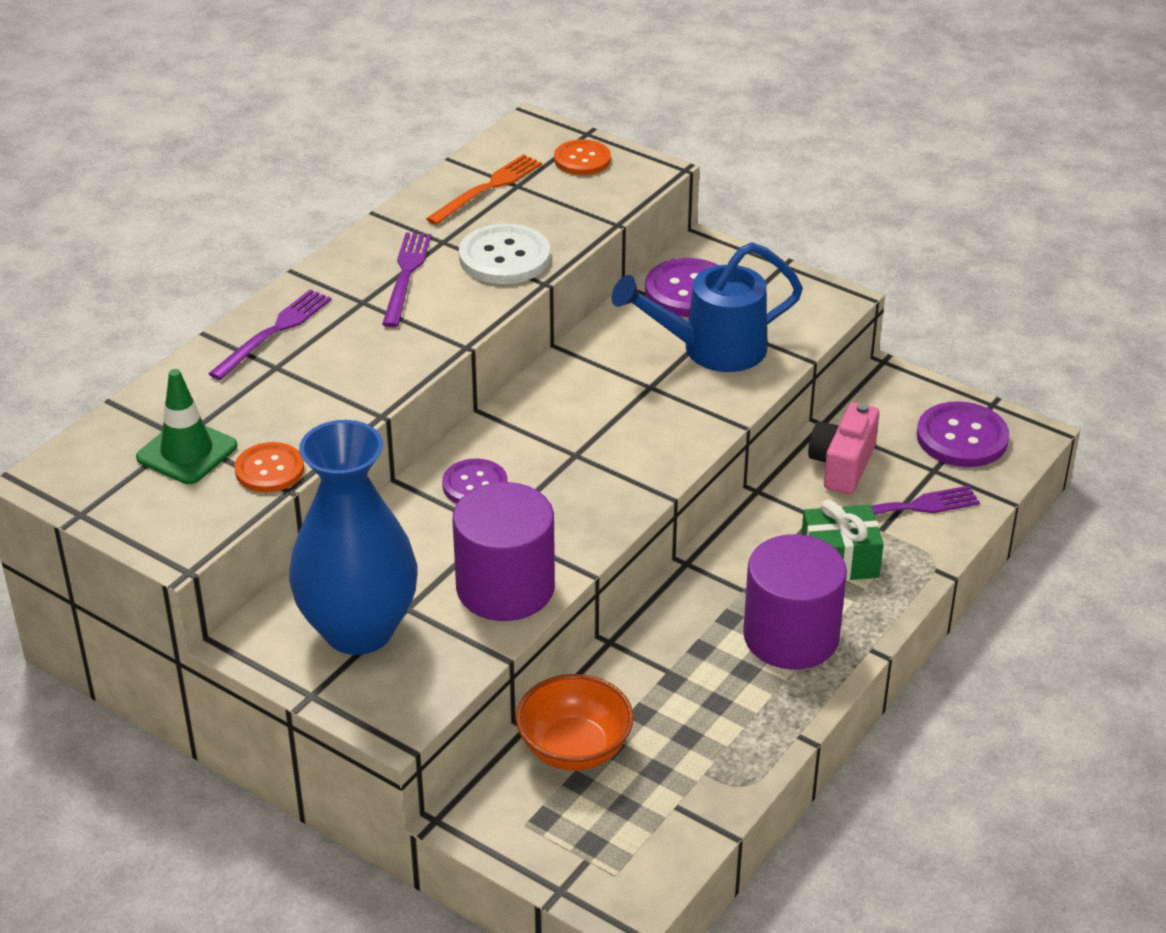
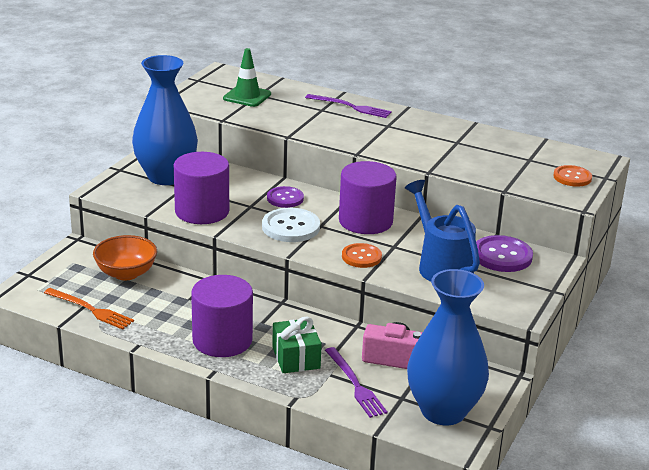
camera: 80 degrees right, 10 degrees down
orange button [235,442,304,492] -> orange button moved to [342,243,382,268]
purple fork [382,232,431,327] -> none
orange fork [426,154,542,225] -> orange fork moved to [44,288,134,329]
white button [459,224,550,284] -> white button moved to [262,208,320,242]
purple button [917,401,1009,467] -> blue vase [407,269,489,425]
none -> purple cylinder [339,161,397,234]

